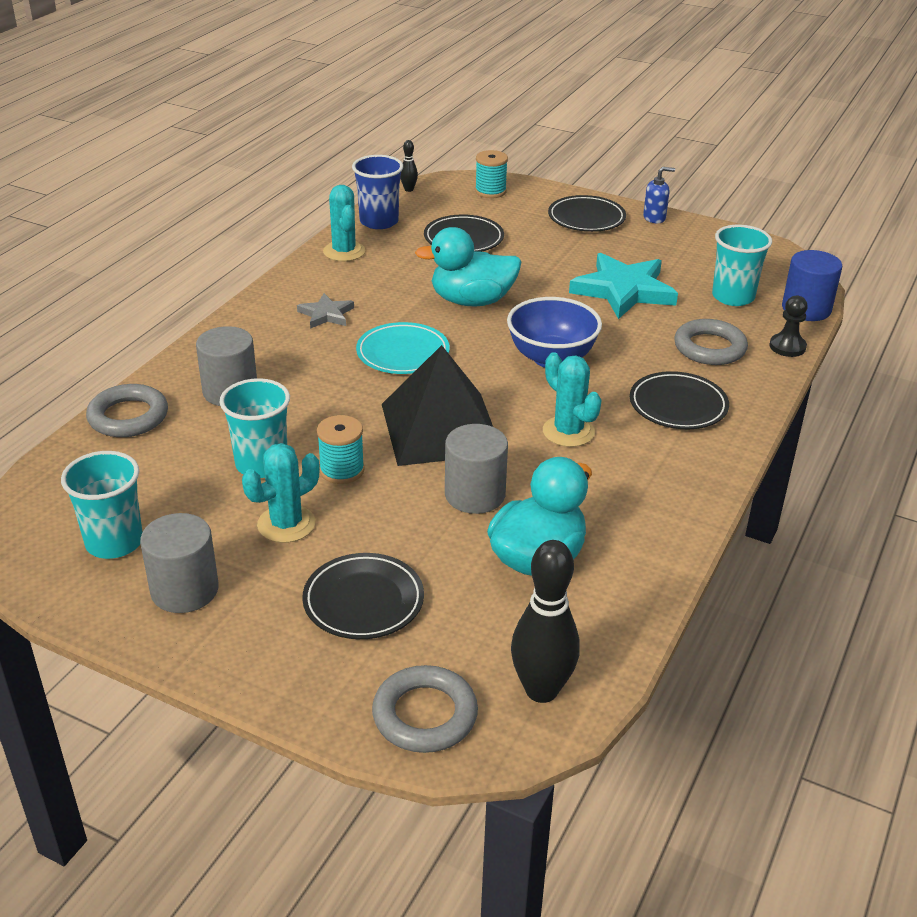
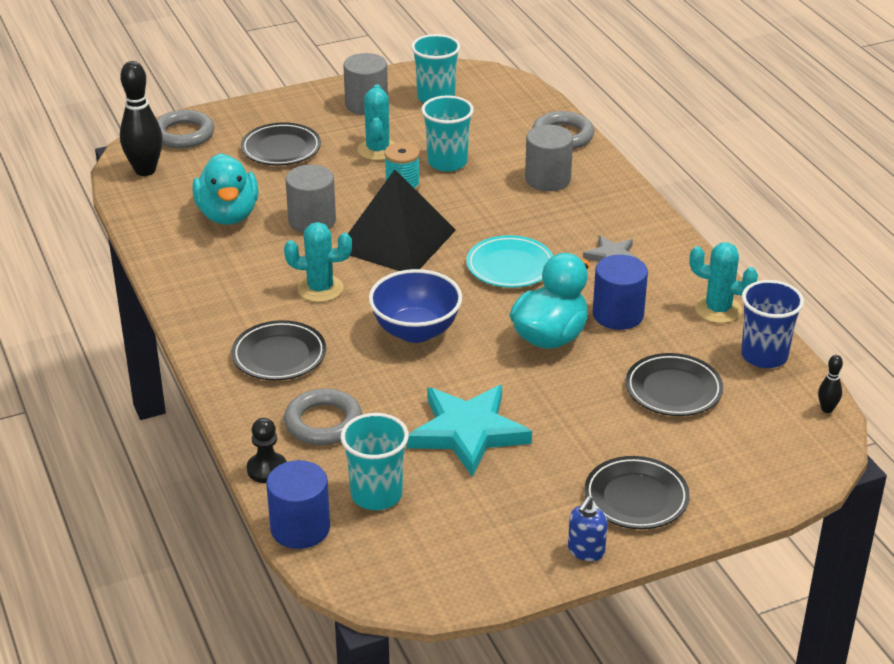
camera: 130 degrees right, 0 degrees up
turquoise spool [475,150,508,198] -> none
none -> blue cylinder [593,255,648,330]

